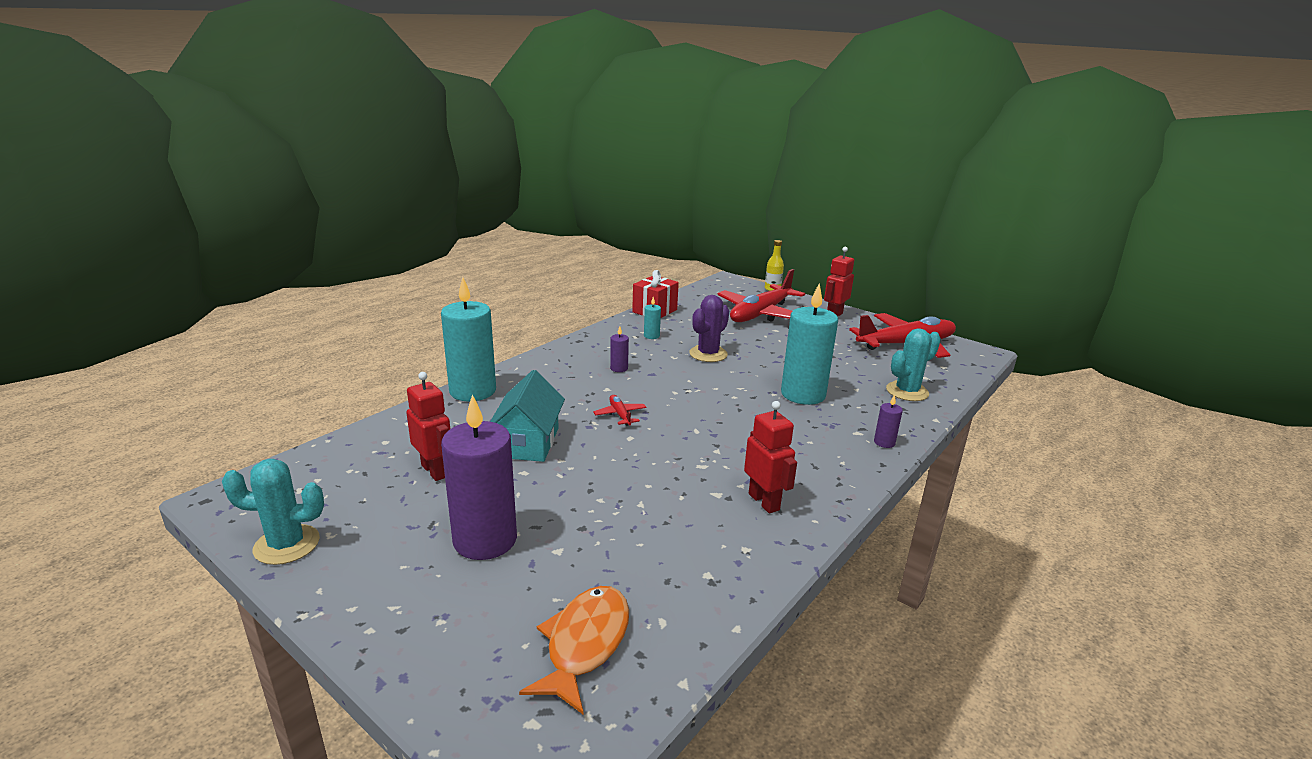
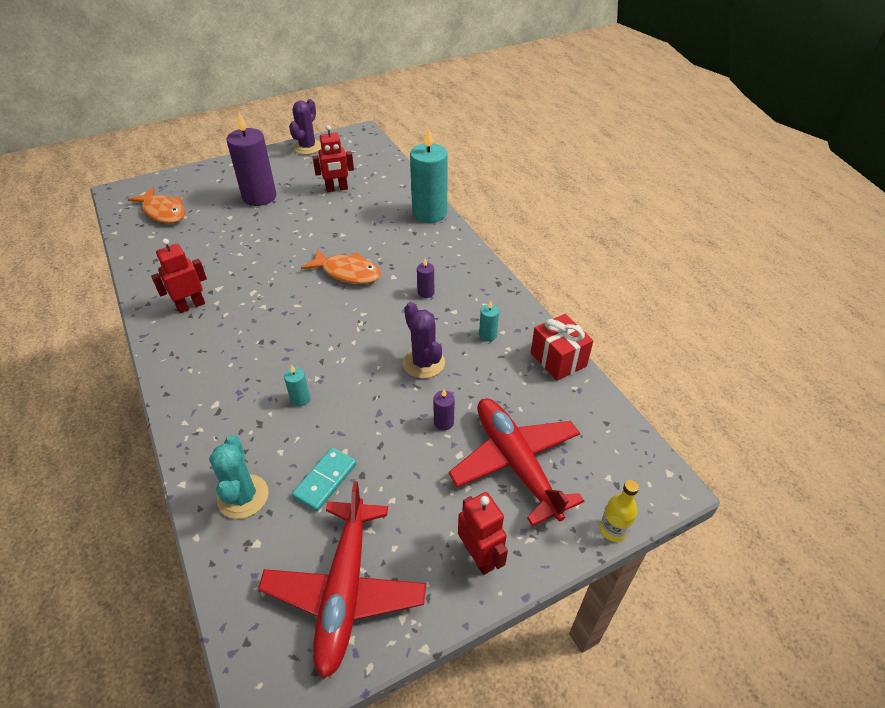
camera: 115 degrees right, 20 degrees up
turquoise cactus [222,459,324,565] -> purple cactus [289,99,321,155]
turquoise house [490,370,565,462] -> none
red plane [593,395,646,426] -> orange fish [301,249,381,284]
red robot [744,401,797,514] -> red robot turned 150 degrees clockwise [151,239,207,313]
turquoise candle [781,283,838,405] -> turquoise candle [284,365,310,407], size x0.42
purple candle [874,395,903,448] -> purple candle moved to [433,389,455,431]
none -> turquoise domino [292,448,357,511]

